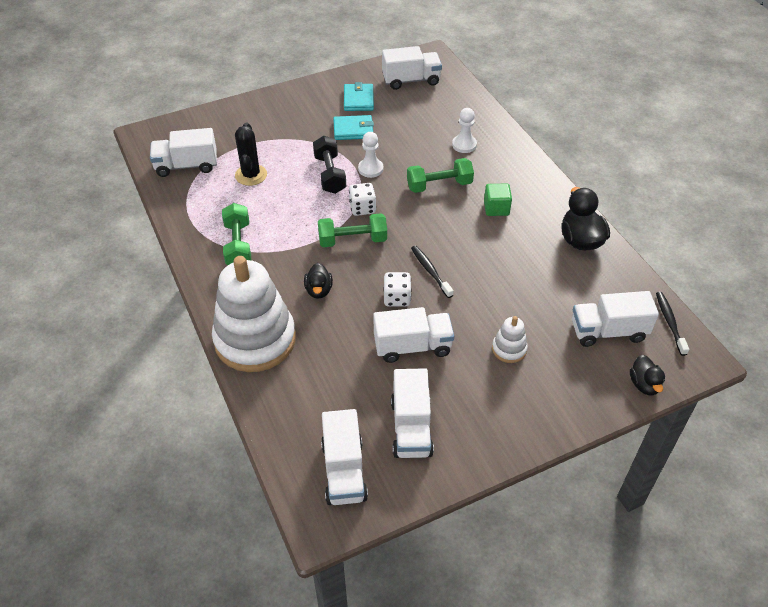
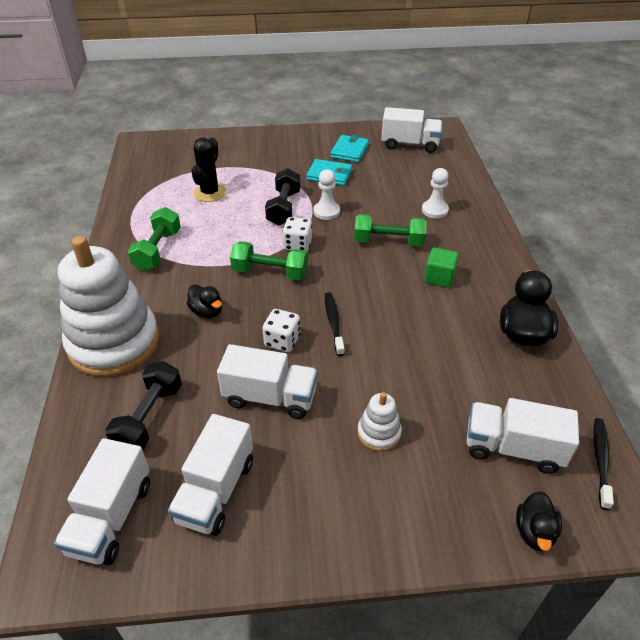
camera: 20 degrees right, 5 degrees down
white truck [150,128,217,177] -> none
black duck [304,263,333,299] -> black duck turned 60 degrees counterclockwise [187,285,222,318]
none -> black dumbbell [105,361,182,450]

